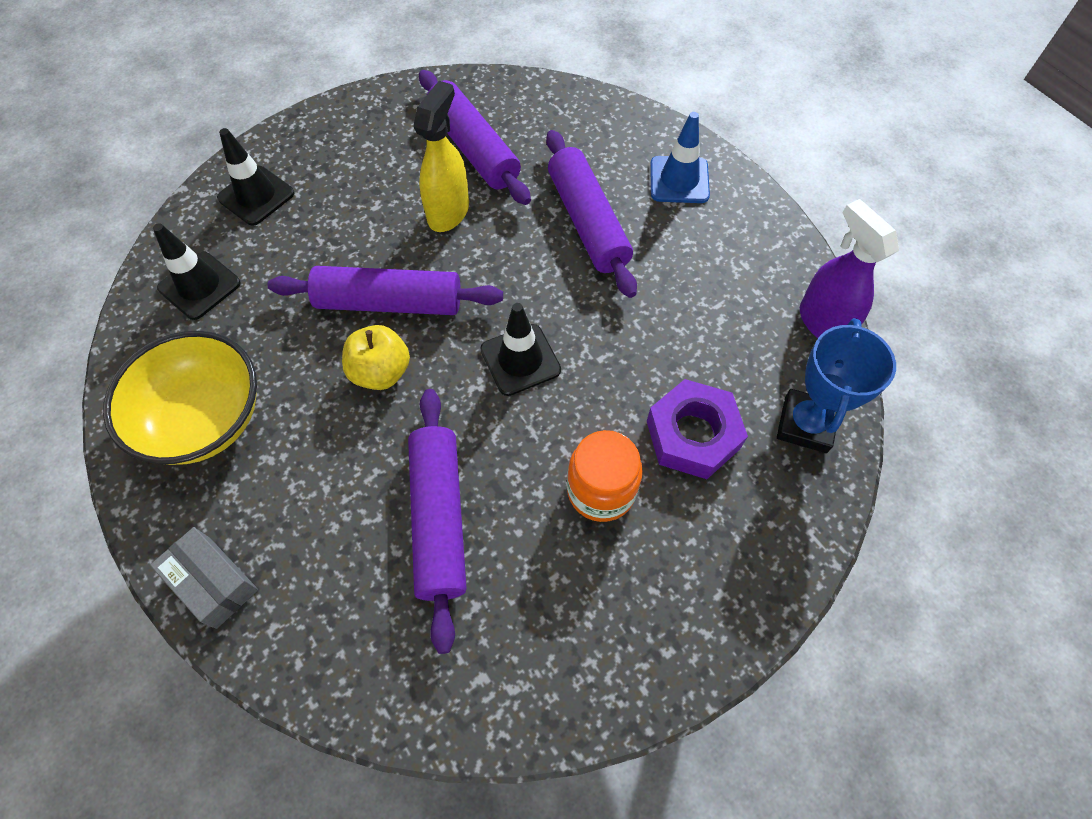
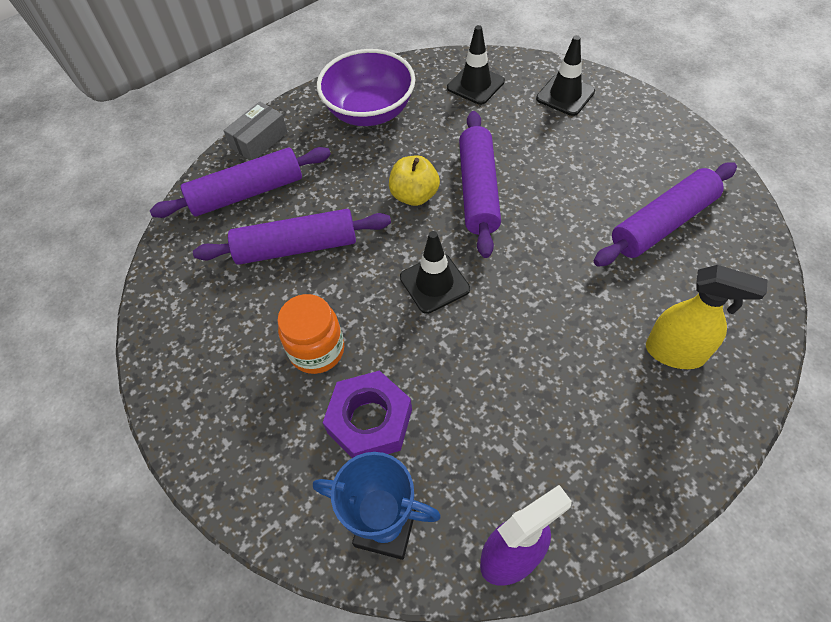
camera: 90 degrees right, 5 degrees down
yellow bowl [103,331,257,465] -> purple bowl [317,49,415,126]
yellow spray bottle [413,81,469,232] -> yellow spray bottle moved to [646,265,768,369]
purple rolling pin [546,130,637,298] -> purple rolling pin moved to [150,147,331,218]
blue traffic cone [650,112,710,203] -> none

